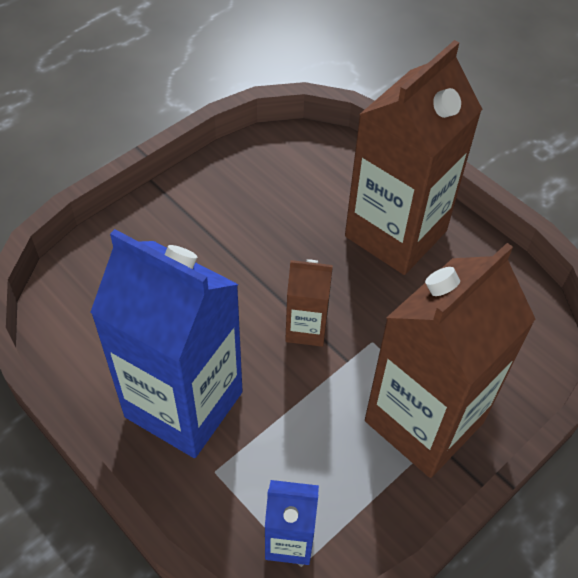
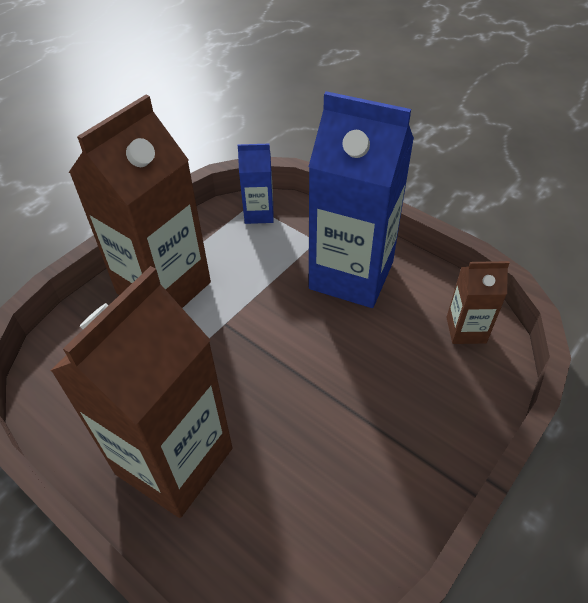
camera: 175 degrees right, 5 degrees down
brown carton [285,260,333,347] -> brown carton moved to [446,261,510,344]

